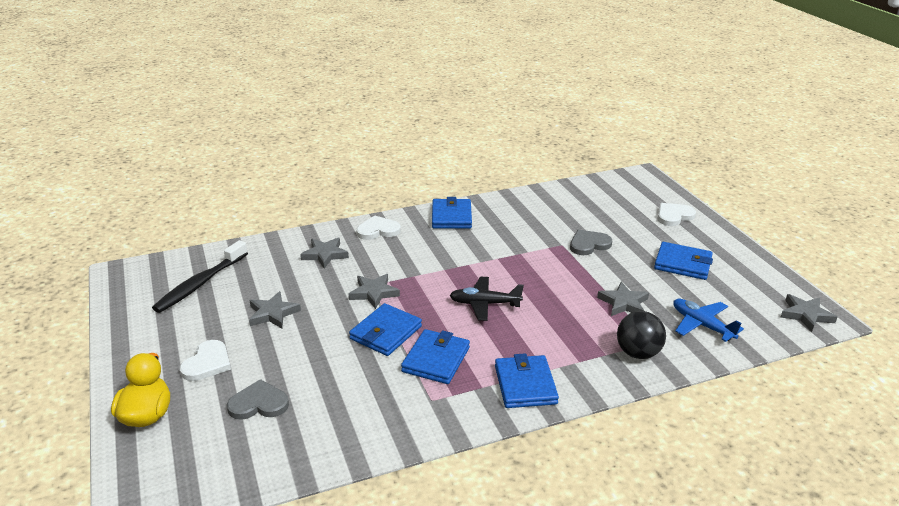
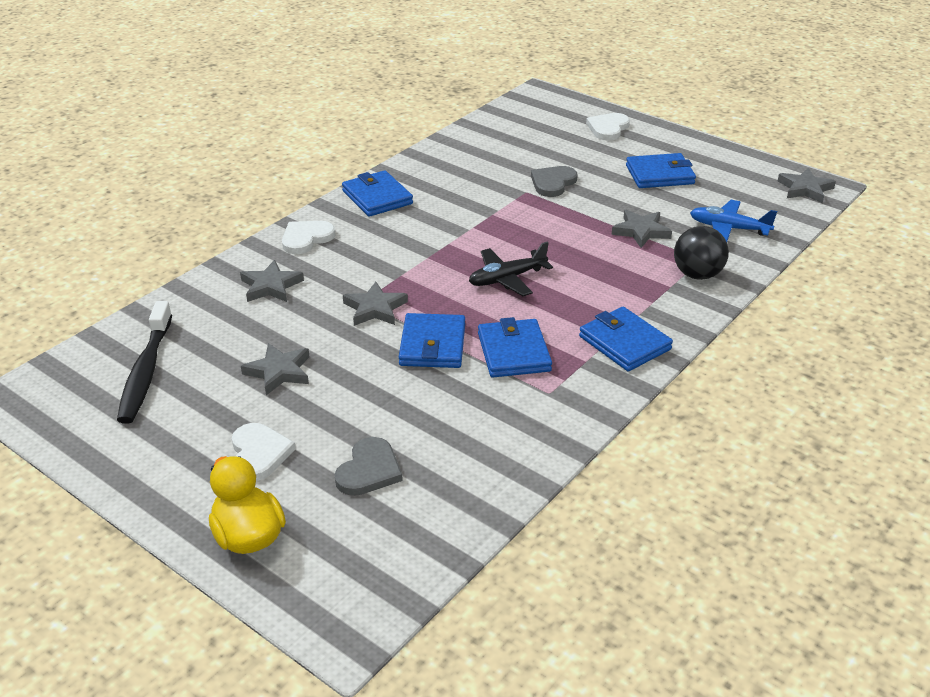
camera: 30 degrees left, 5 degrees up
grey heart [227,379,289,420] -> grey heart turned 150 degrees clockwise [334,437,403,496]

